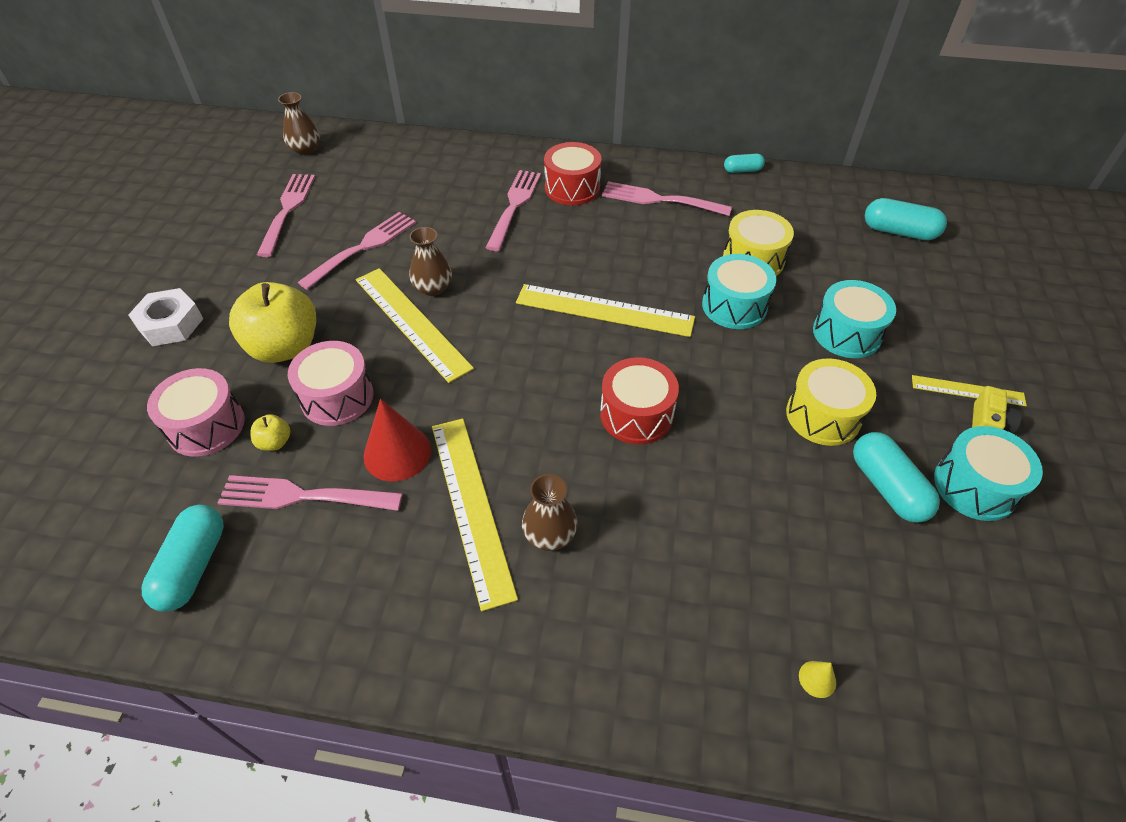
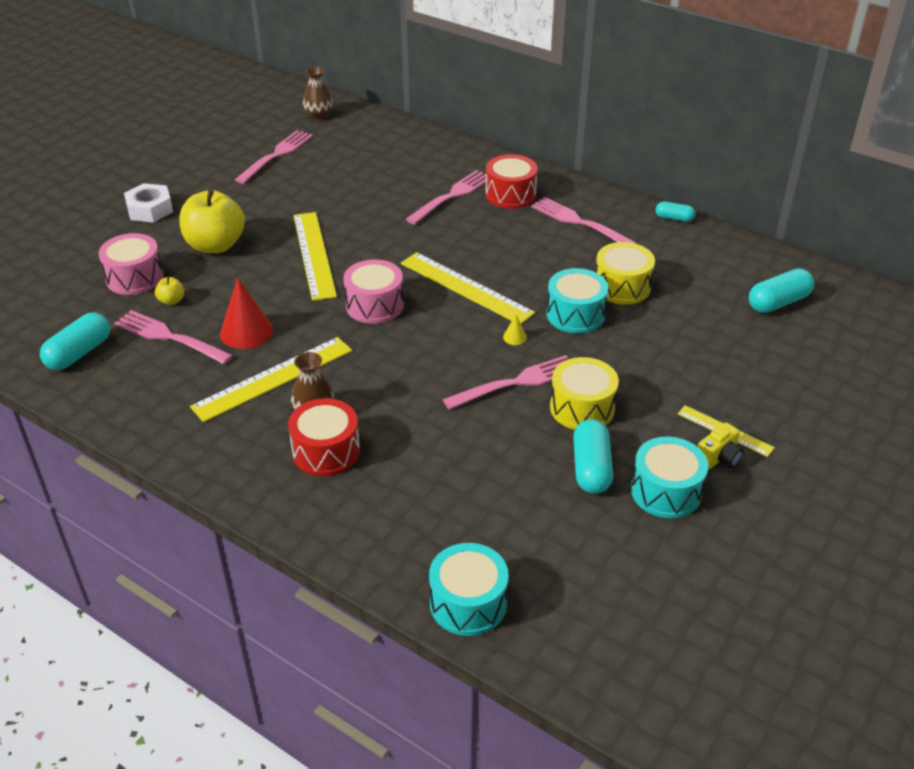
camera: 25 degrees right, 10 degrees down
pink drum [288,341,374,426] -> pink drum moved to [343,259,404,324]
pink fork [298,212,416,290] -> pink fork moved to [443,355,568,410]
brown vase [409,227,452,296] -> none
yellow ruler [432,419,518,611] -> yellow ruler turned 45 degrees clockwise [190,337,352,422]
red drum [600,357,679,445] -> red drum moved to [288,398,360,476]
yellow cone [799,661,836,698] -> yellow cone moved to [503,314,527,345]
turquoise drum [813,280,896,358] -> turquoise drum moved to [429,543,509,636]
turquoise capsule [865,198,947,240] -> turquoise capsule turned 75 degrees counterclockwise [749,268,814,313]

